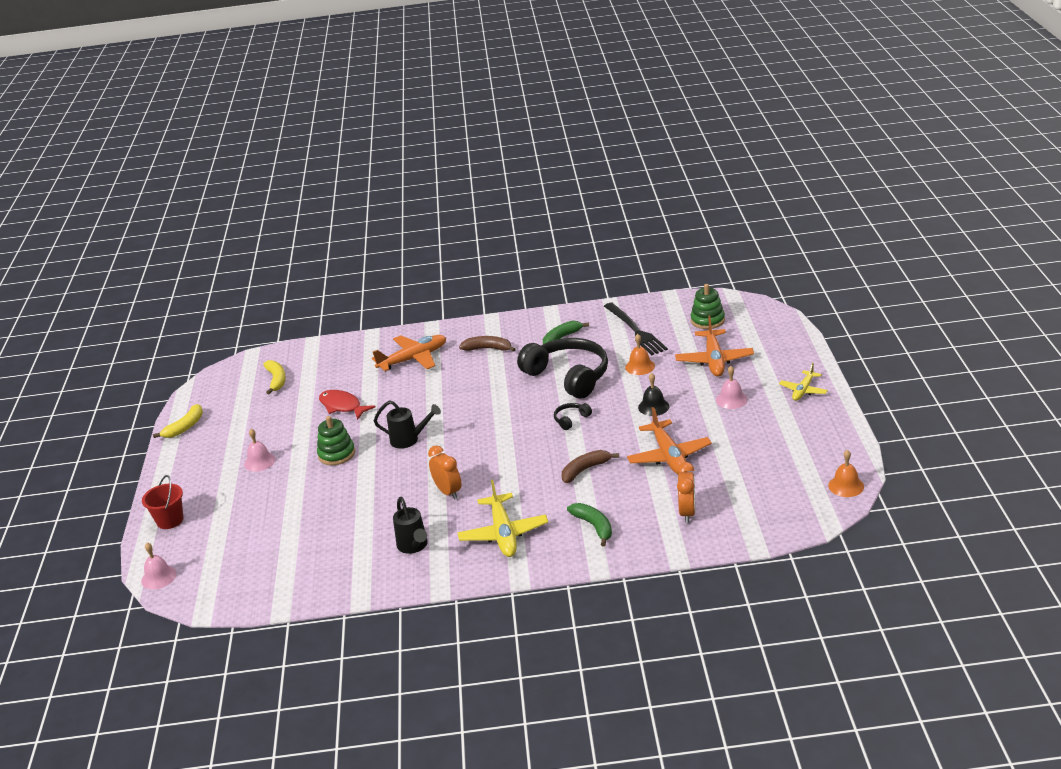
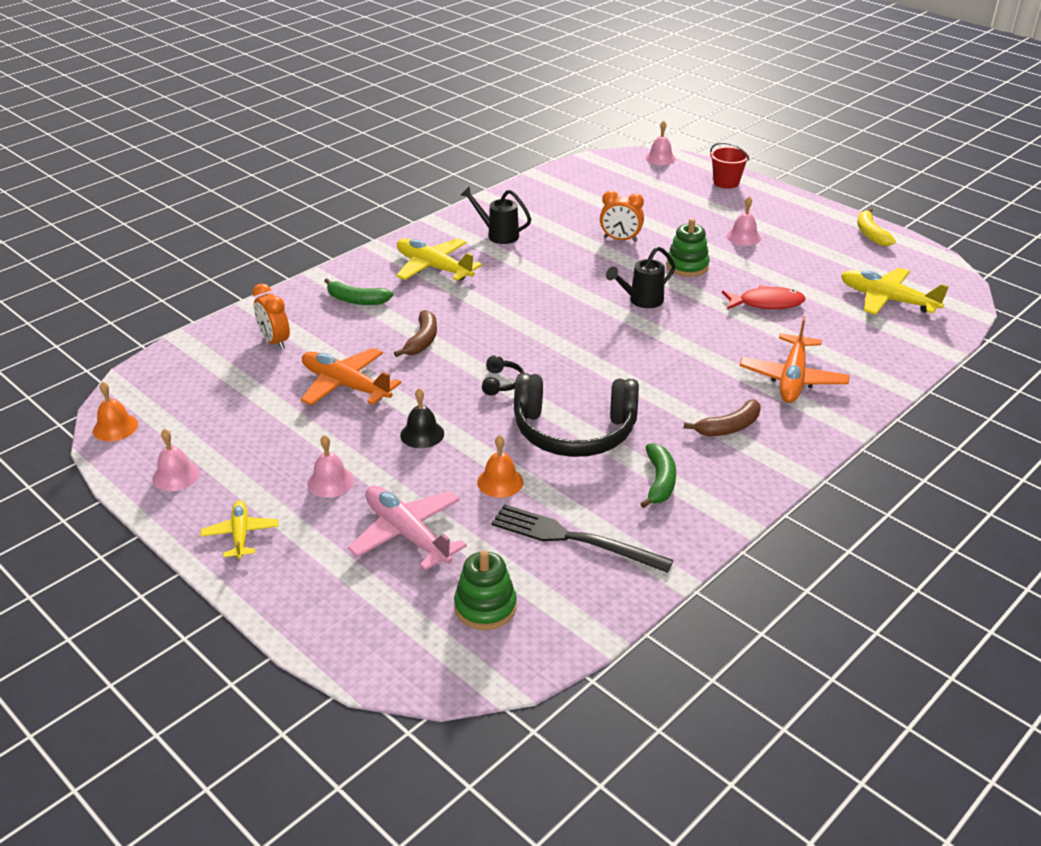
camera: 135 degrees right, 5 degrees up
yellow banana [263,360,286,394] -> yellow plane [841,268,949,315]
orange clock [428,446,461,499] -> orange clock moved to [600,190,644,242]
orange plane [675,316,754,377] -> pink plane [347,486,467,571]
none -> pink bell [152,429,200,491]

